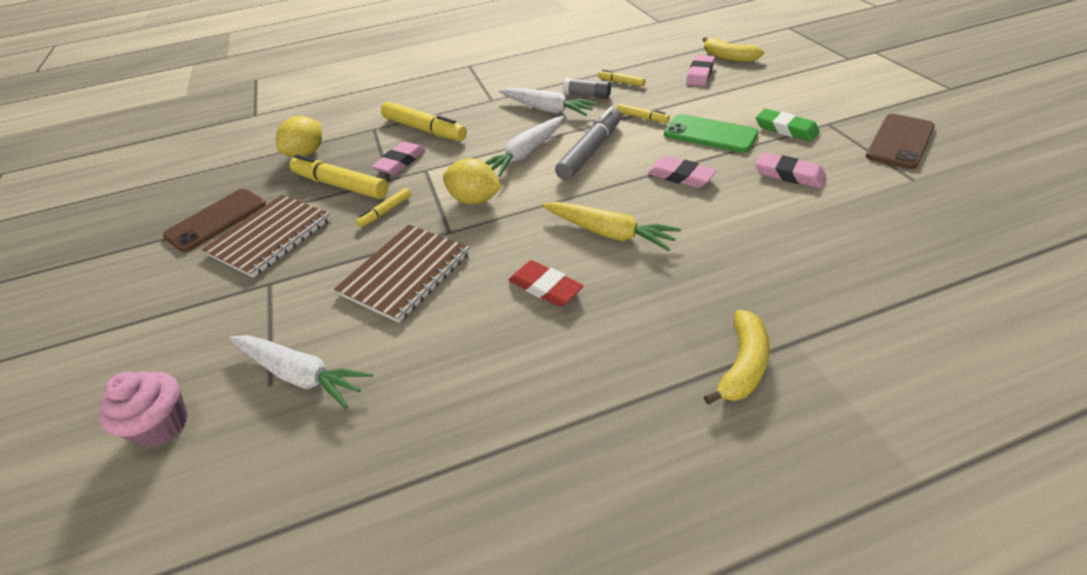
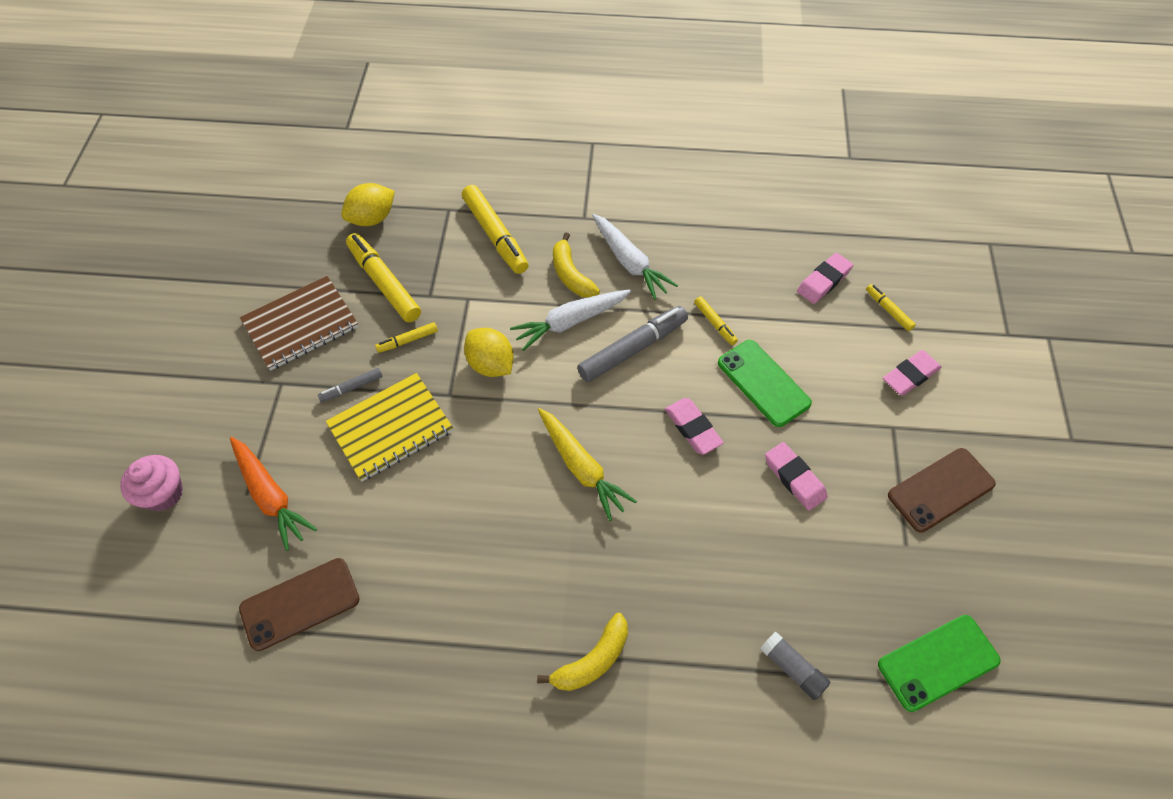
camera: 20 degrees right, 15 degrees up
brown phone [163,189,266,252] -> brown phone moved to [239,558,359,651]
white carrot [229,335,373,408] -> orange carrot [230,437,317,551]
brown notebook [334,225,470,323] -> yellow notebook [326,373,453,482]
pink eraser [372,142,425,175] -> pink eraser moved to [883,350,942,396]
red eraser [509,260,584,307] -> none
grey glue stick [563,78,611,99] -> grey glue stick moved to [760,631,830,700]
yellow marker [598,69,646,87] -> yellow marker moved to [866,284,916,331]
yellow banana [703,37,764,62] -> yellow banana moved to [553,233,600,298]
green eraser [756,109,820,142] -> none
none -> grey marker [318,368,383,402]
none -> green phone [878,615,1001,712]

